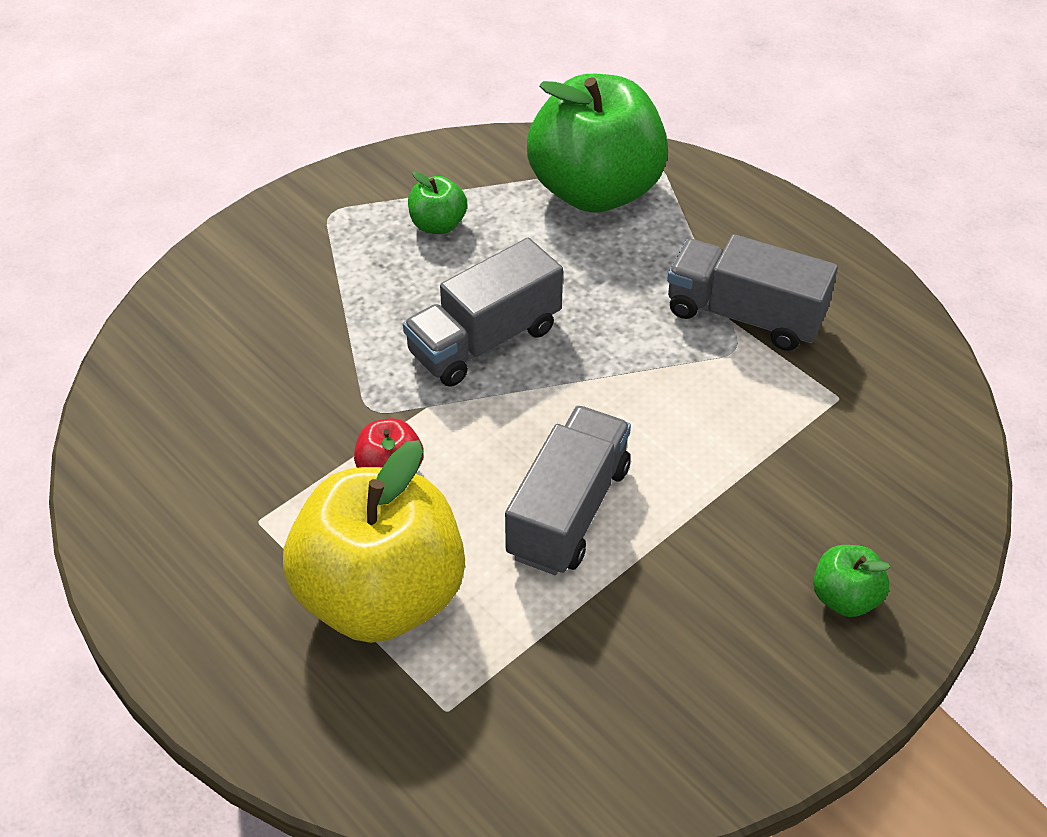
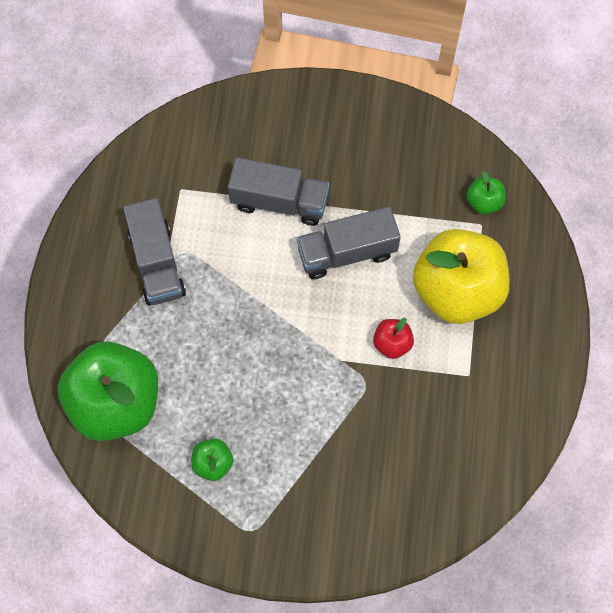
camera: 130 degrees left, 20 degrees up
grey truck [403,238,563,387] -> grey truck moved to [228,157,329,226]
green apple [813,545,890,617] -> green apple moved to [466,171,505,214]

